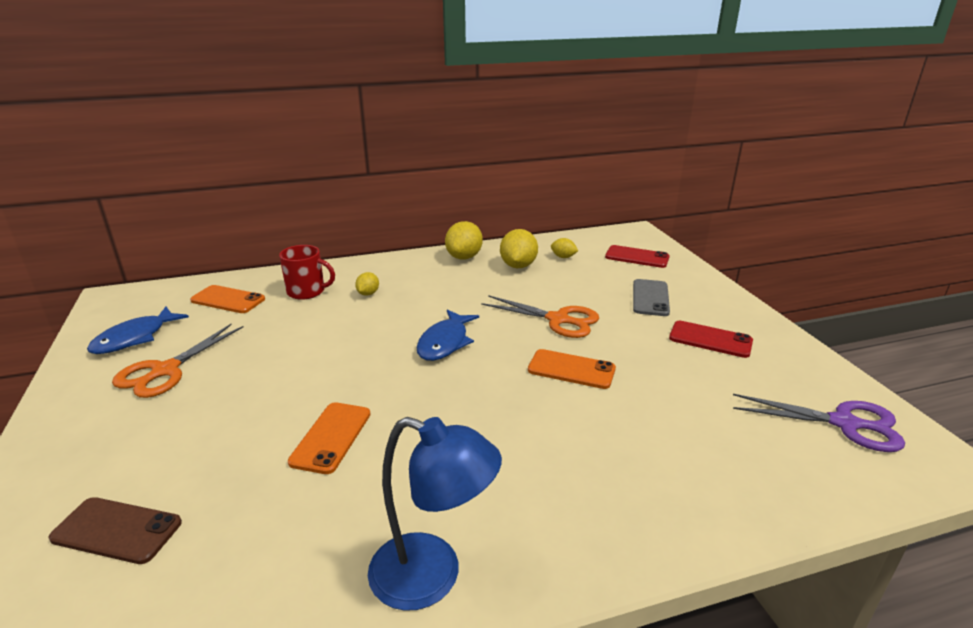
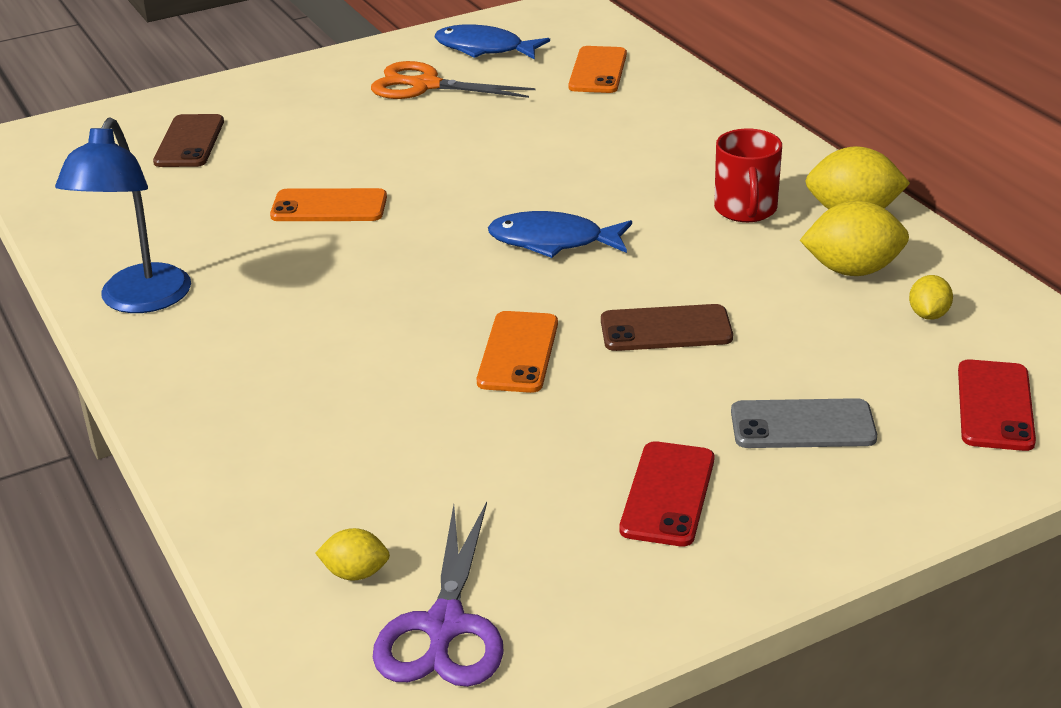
camera: 80 degrees right, 5 degrees up
red mug [279,245,335,300] -> red mug moved to [714,128,782,222]
yellow lemon [355,272,379,296] -> yellow lemon moved to [315,528,390,581]
orange scissors [481,295,599,338] -> brown phone [601,304,733,351]

